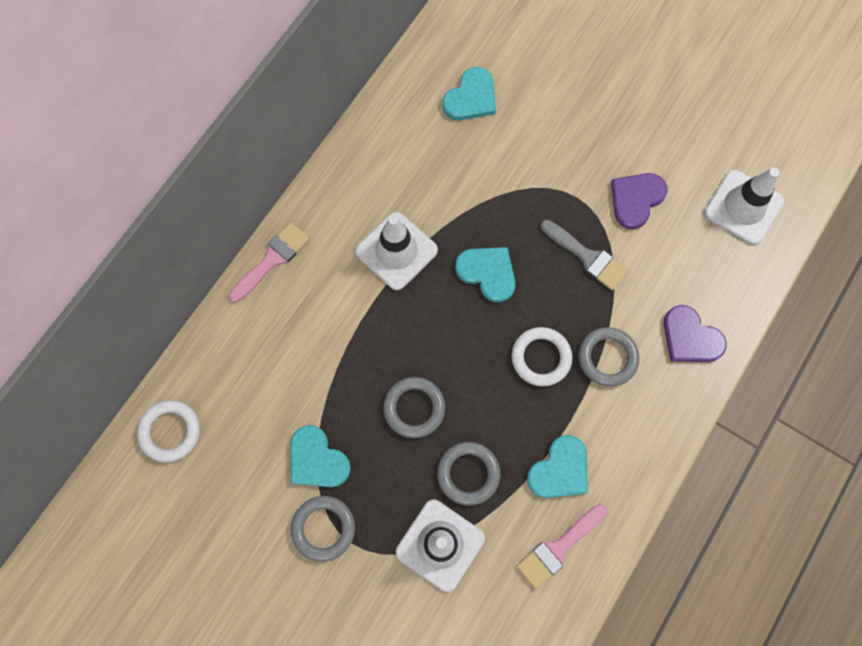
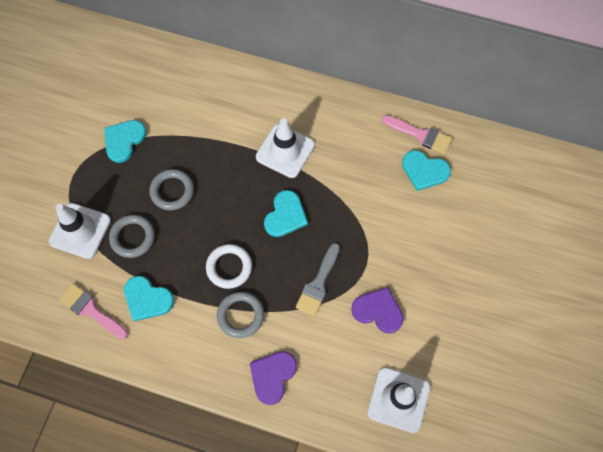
camera: 75 degrees right, 5 degrees down
white ring [137,400,200,462] -> none
pink brush [229,222,310,302] -> pink brush moved to [382,115,452,154]
grey ring [291,496,355,562] -> none

